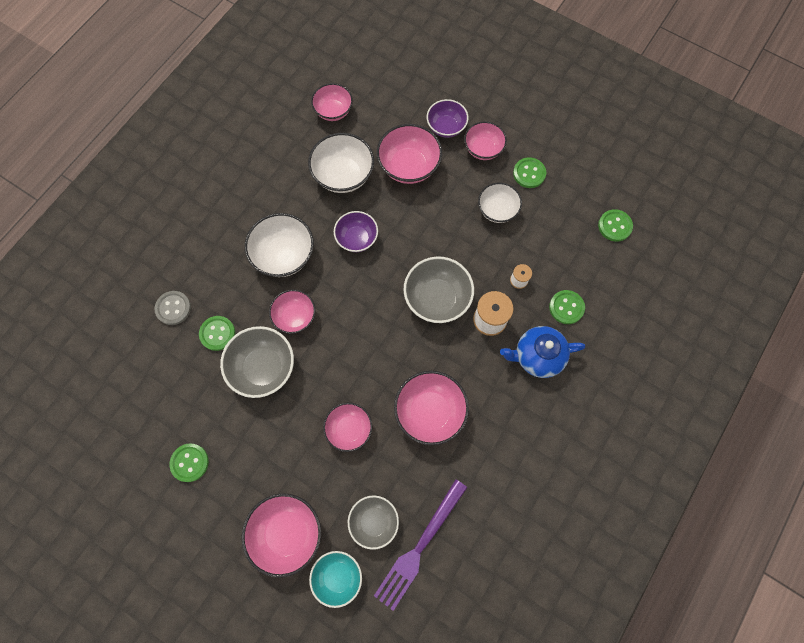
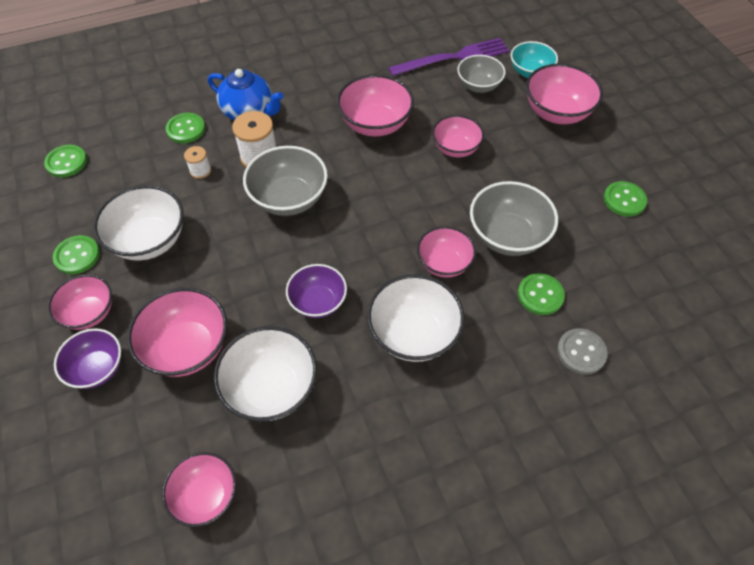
camera: 145 degrees left, 15 degrees down
white bowl [478,182,522,223] -> white bowl [93,185,184,261], size x1.51

